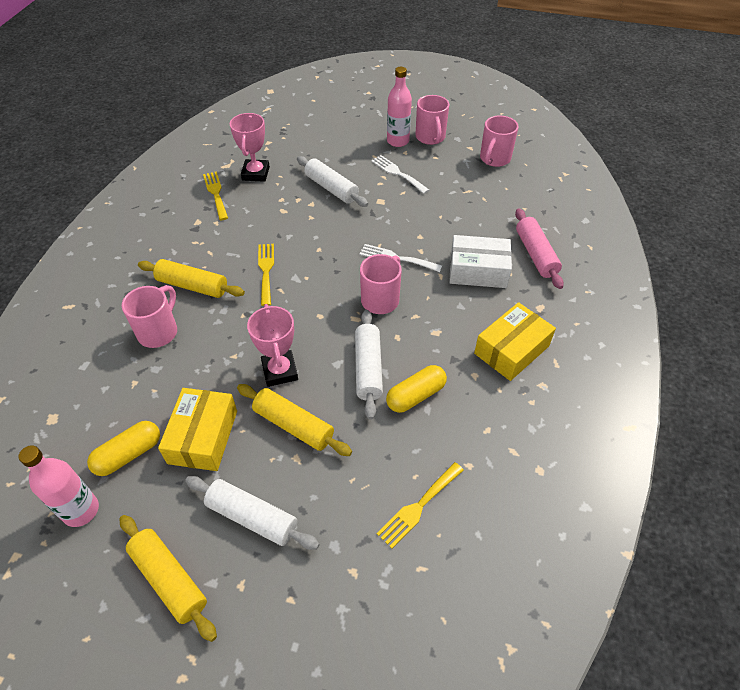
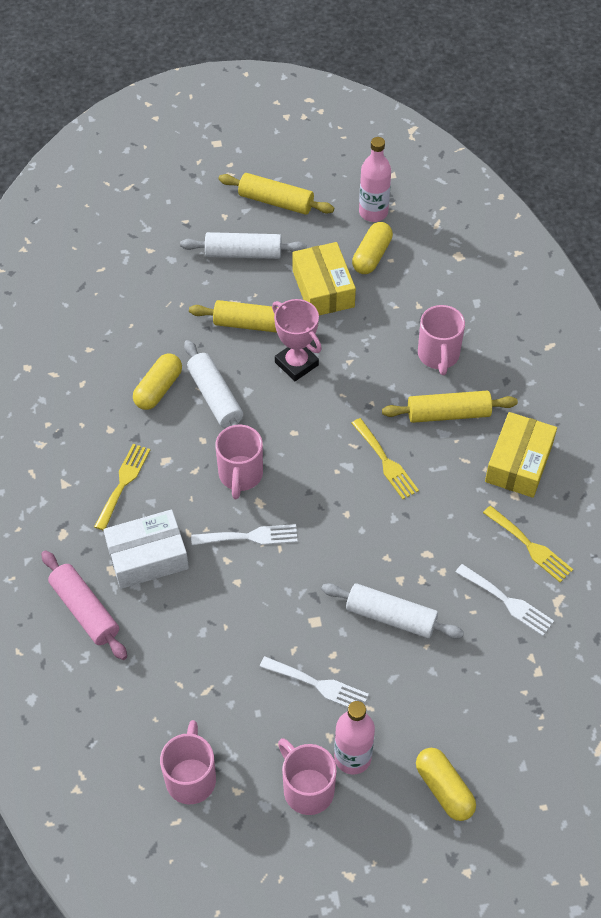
camera: 155 degrees right, 5 degrees up
pink trophy [230,113,270,182] -> white fork [456,564,554,636]
yellow fork [377,462,464,549] -> yellow fork moved to [94,444,150,530]
yellow box [474,302,556,381] -> yellow box moved to [485,412,557,498]
none -> yellow capsule [416,748,476,821]

